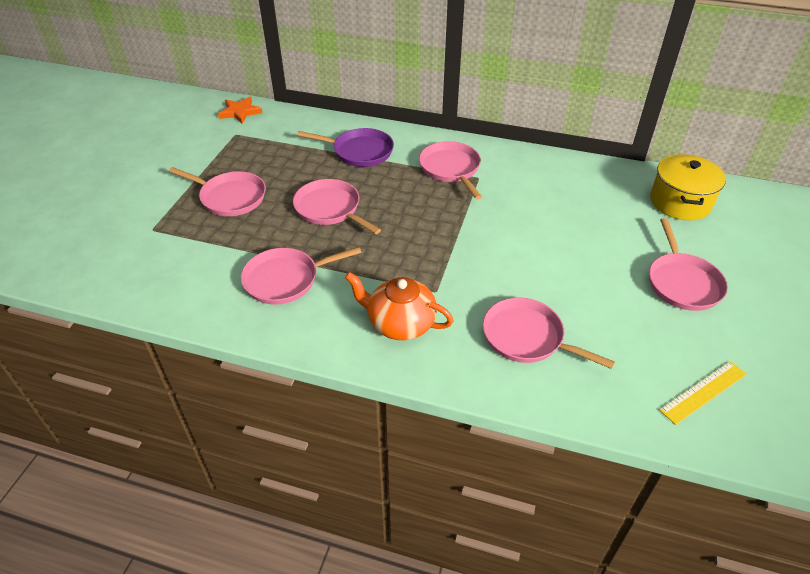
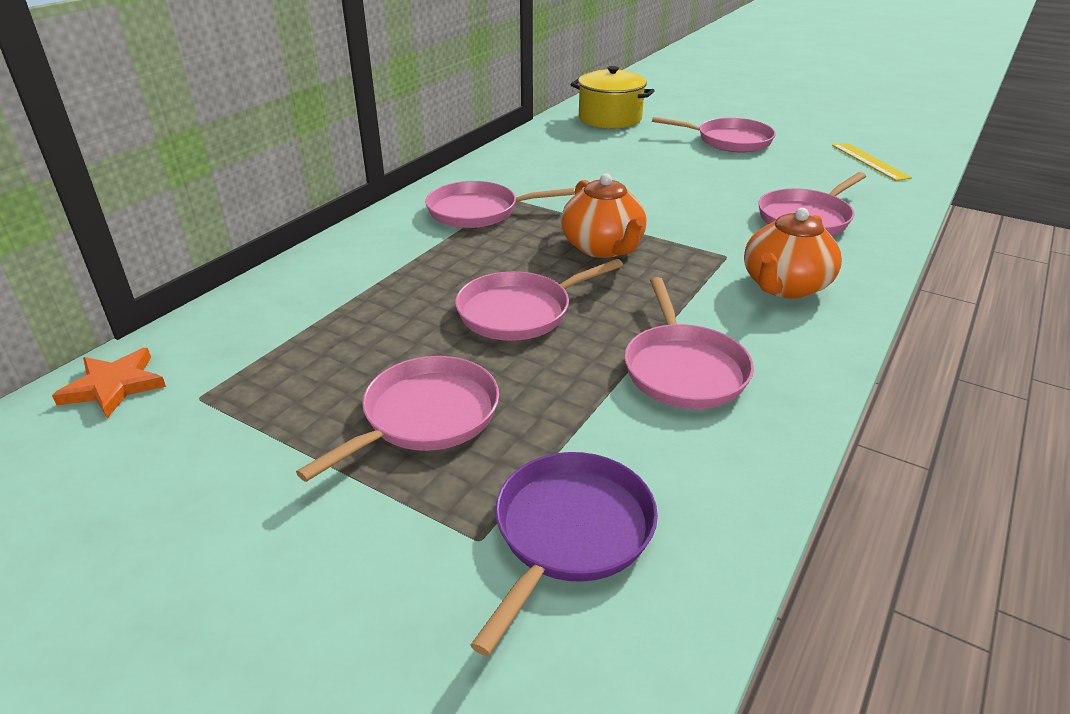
camera: 75 degrees left, 10 degrees down
purple pan [297,128,394,167] -> purple pan moved to [470,452,658,656]
none -> orange teapot [561,173,647,258]

